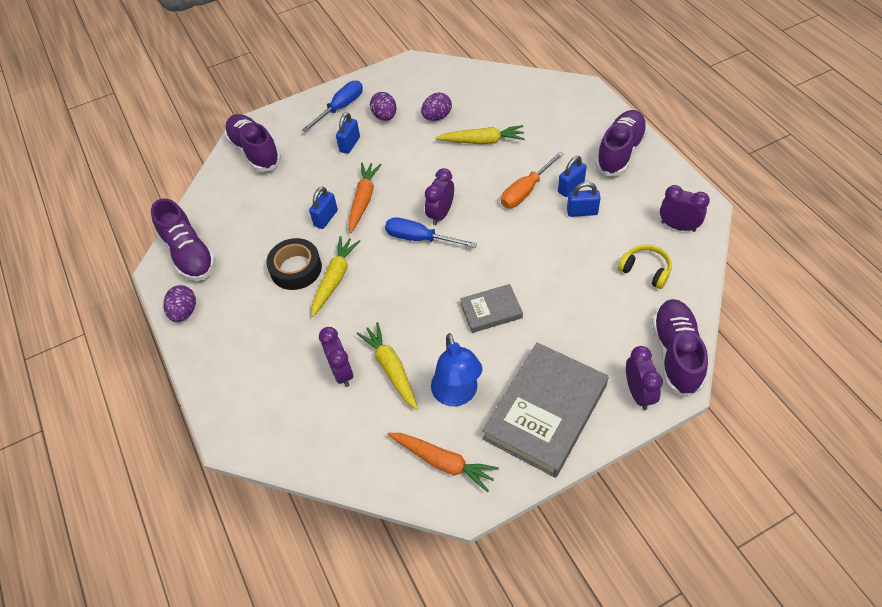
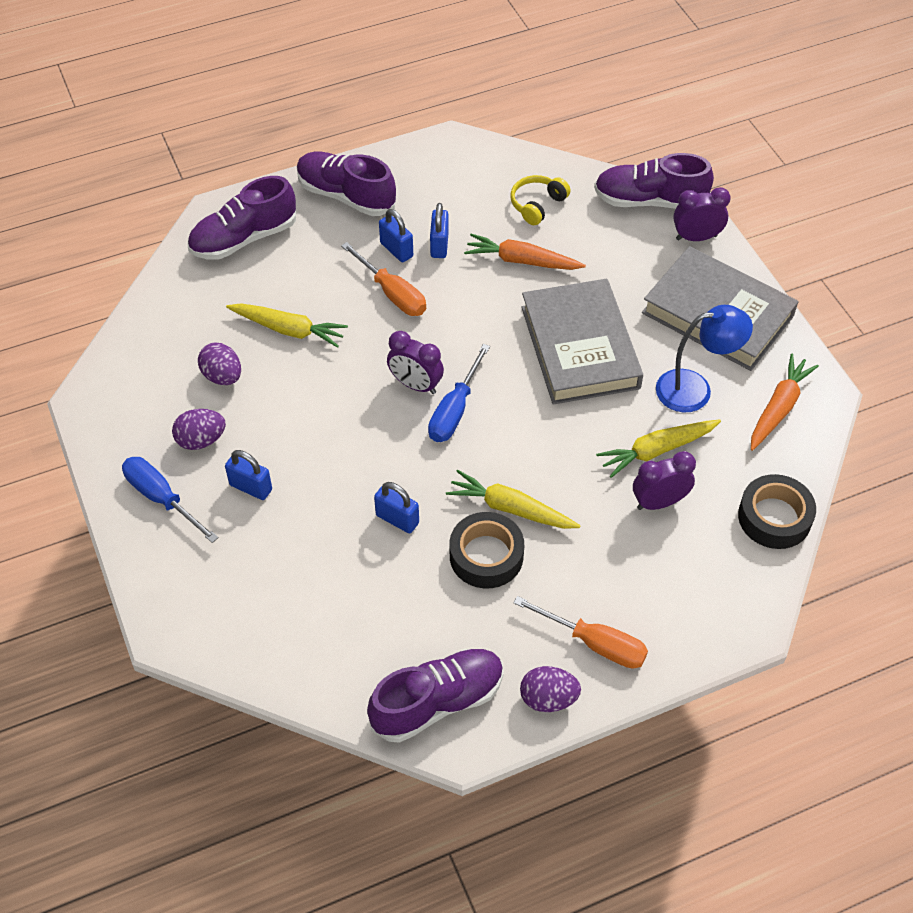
camera: 90 degrees left, 0 degrees up
purple shoe [224,114,281,172] -> purple shoe moved to [188,176,296,260]
orange carrot [348,163,382,233] -> orange carrot moved to [464,234,586,270]
yellow carrot [435,125,525,144] -> yellow carrot turned 105 degrees clockwise [226,303,348,348]
grey book [460,284,523,333] -> grey book [521,279,643,405], size x1.96
purple clock [660,185,710,232] -> none
none -> orange screwdriver [513,596,648,669]
none -> black tape [738,474,816,549]

